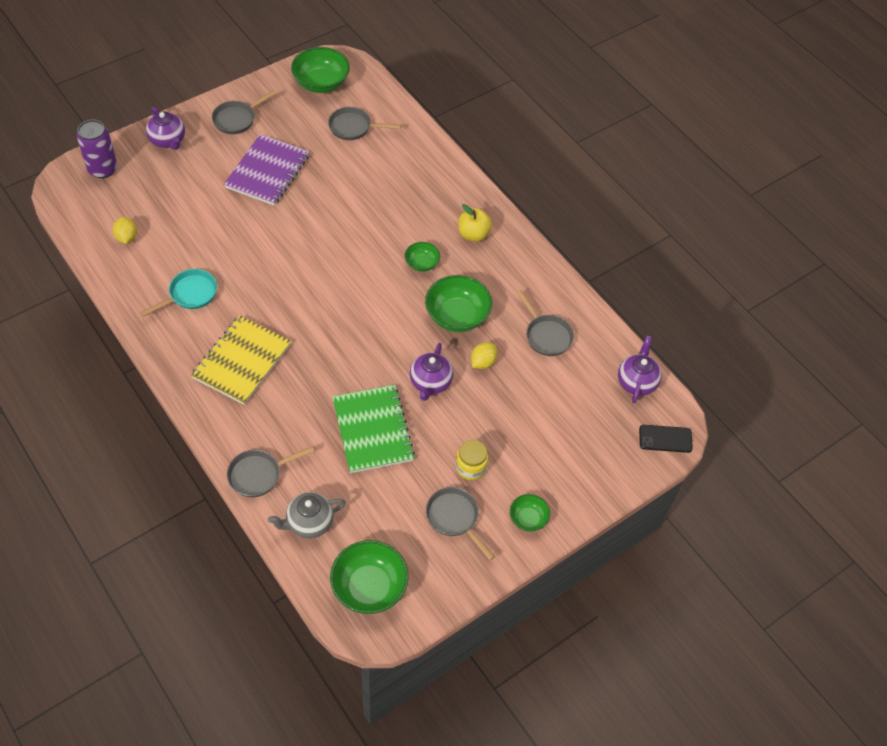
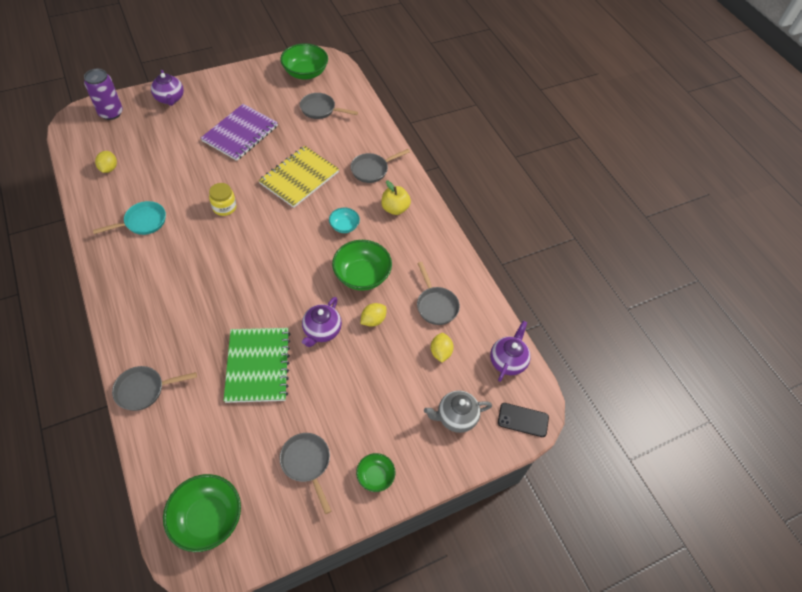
camera: 10 degrees right, 0 degrees up
yellow notebook [191,315,291,405] -> yellow notebook moved to [258,146,339,208]
grey pan [212,90,277,134] -> grey pan moved to [350,149,410,183]
grey teapot [268,492,346,538] -> grey teapot moved to [424,391,492,433]
green bowl [405,242,440,272] -> turquoise bowl [329,208,360,233]
yellow jar [456,440,488,480] -> yellow jar moved to [209,183,236,216]
none -> yellow lemon [431,333,454,362]

